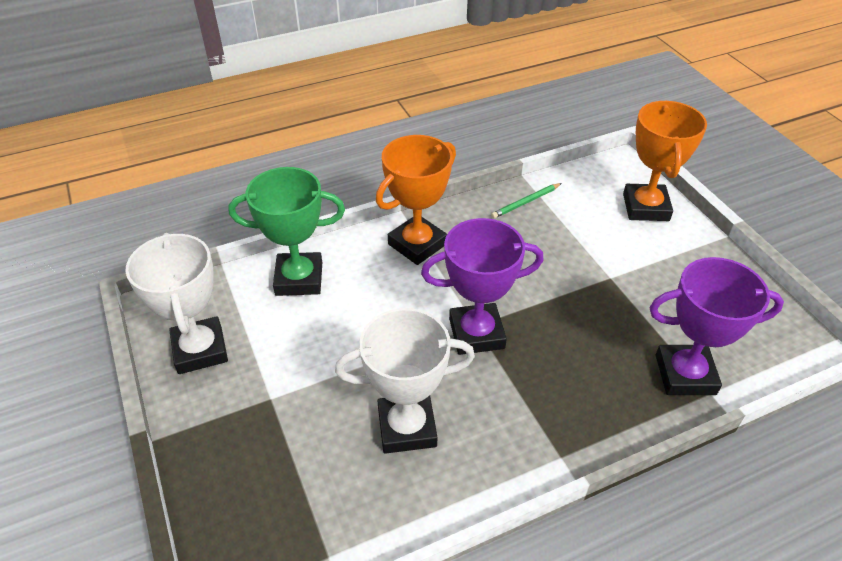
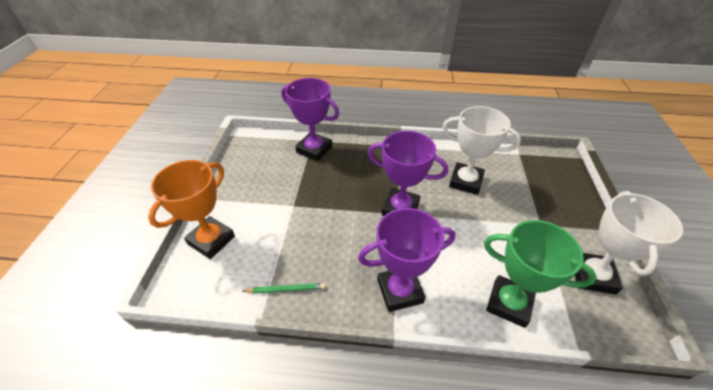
camera: 150 degrees left, 0 degrees up
orange trophy [376,135,456,265] -> purple trophy [358,208,455,312]

